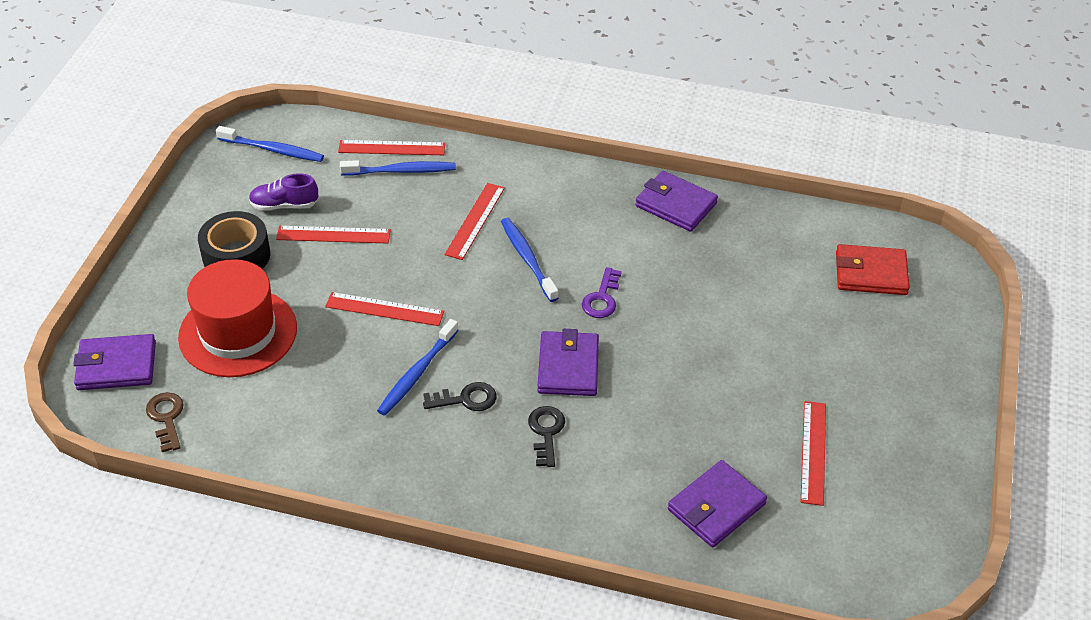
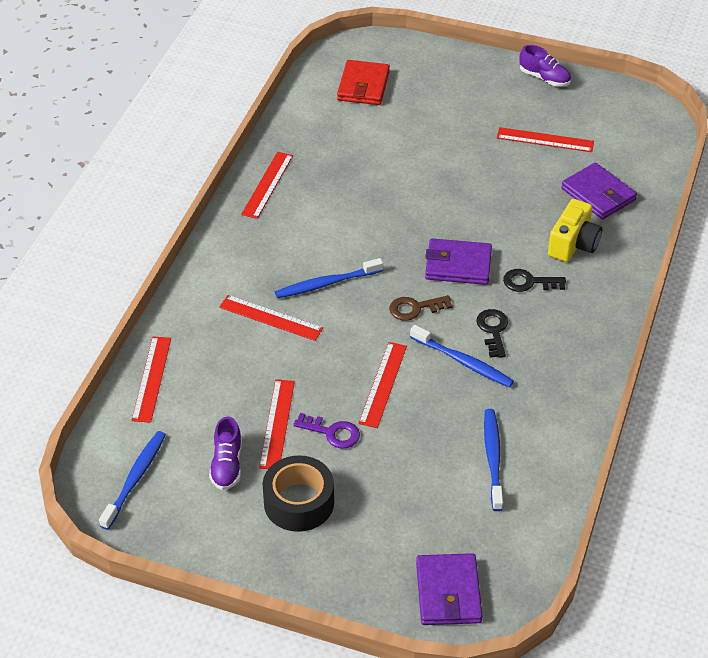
camera: 85 degrees left, 0 degrees up
brown key [146,392,184,452] -> brown key moved to [389,295,452,321]
red hat [178,259,297,377] -> none
blue toothbrush [340,160,456,176] -> blue toothbrush moved to [484,409,503,511]
purple key [582,267,622,318] -> purple key moved to [293,413,360,448]
purple wallet [635,171,718,232] -> red ruler [241,152,293,219]
none -> purple shoe [520,45,571,87]
none -> yellow camera [548,199,602,262]

